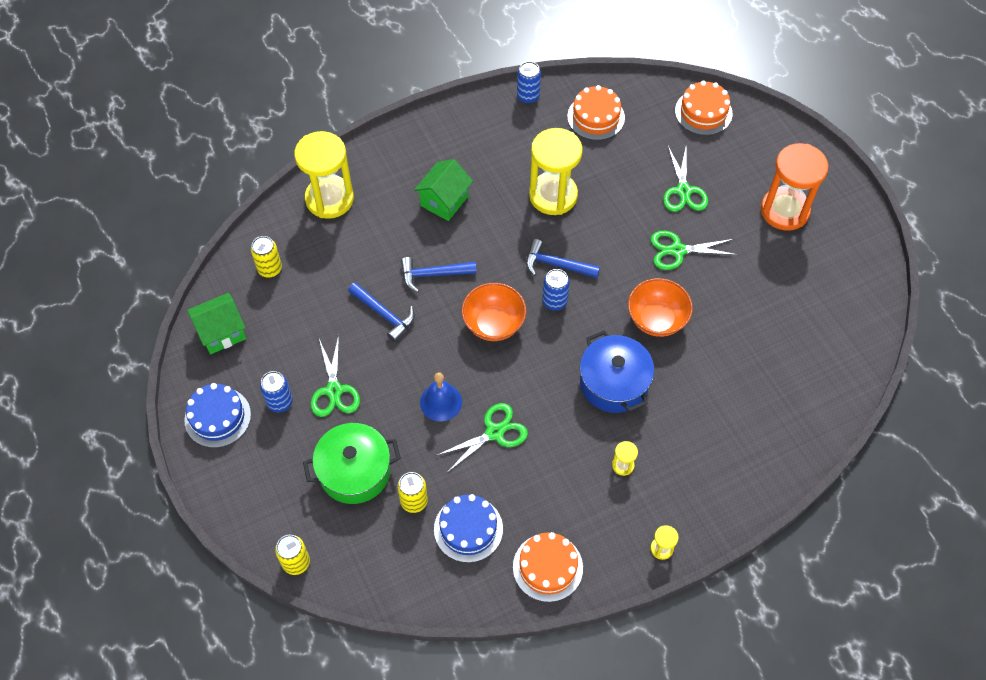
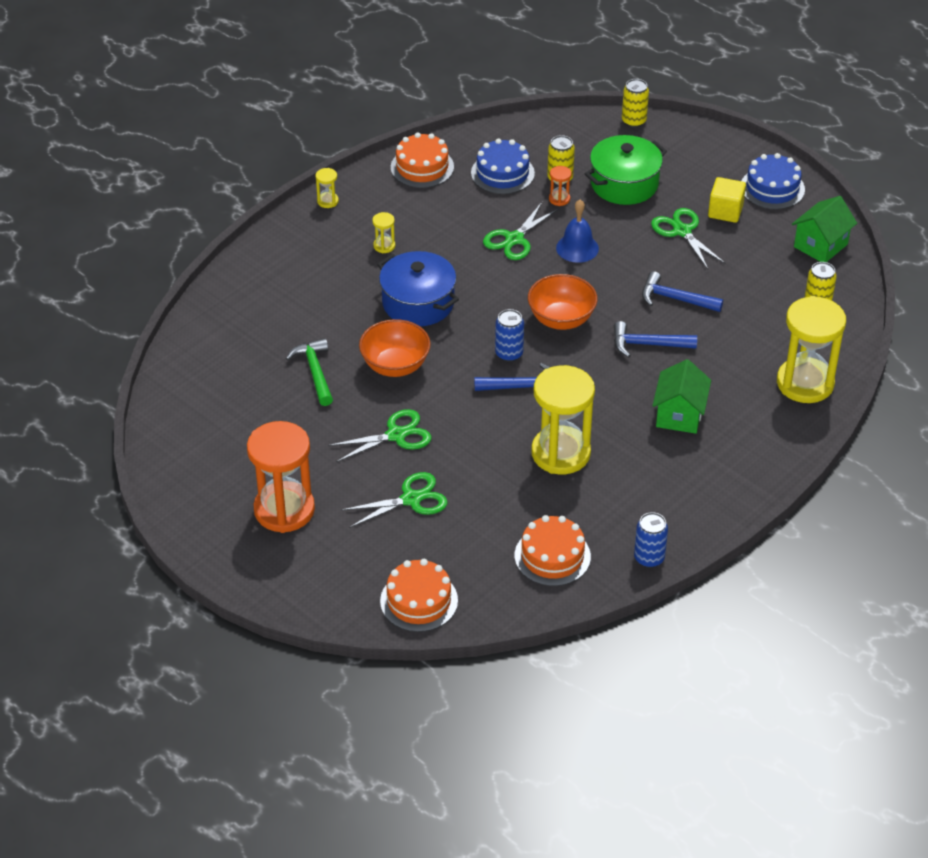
camera: 160 degrees right, 15 degrees down
blue can [260,371,293,412] -> yellow cube [708,177,746,223]
blue hammer [401,257,477,293] -> blue hammer turned 150 degrees counterclockwise [614,321,697,357]
green scissors [663,146,708,212] -> green scissors turned 90 degrees clockwise [342,472,448,528]
none -> green hammer [286,338,333,406]
none -> orange hourglass [549,166,572,206]

